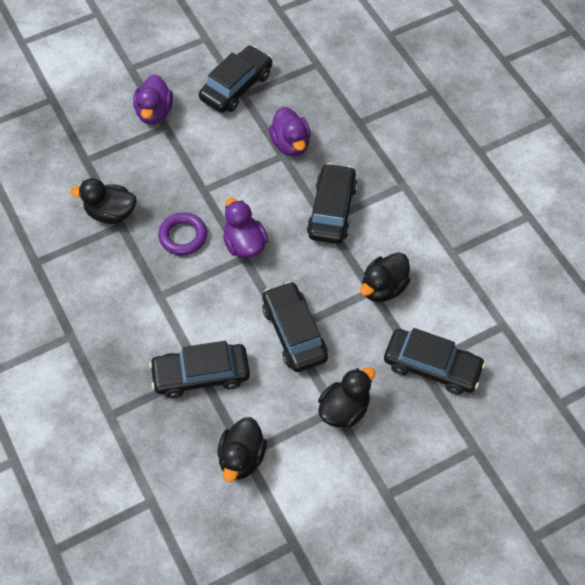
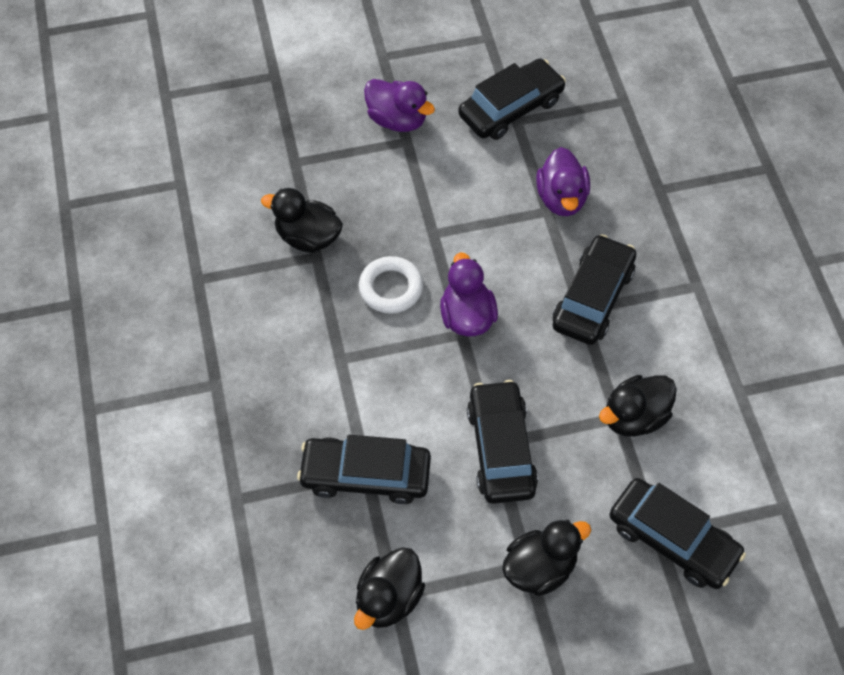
camera: 15 degrees right, 0 degrees up
purple duck [133,74,173,125] -> purple duck turned 75 degrees counterclockwise [364,79,435,132]
purple ring [158,212,207,255] -> white ring [359,256,423,314]

